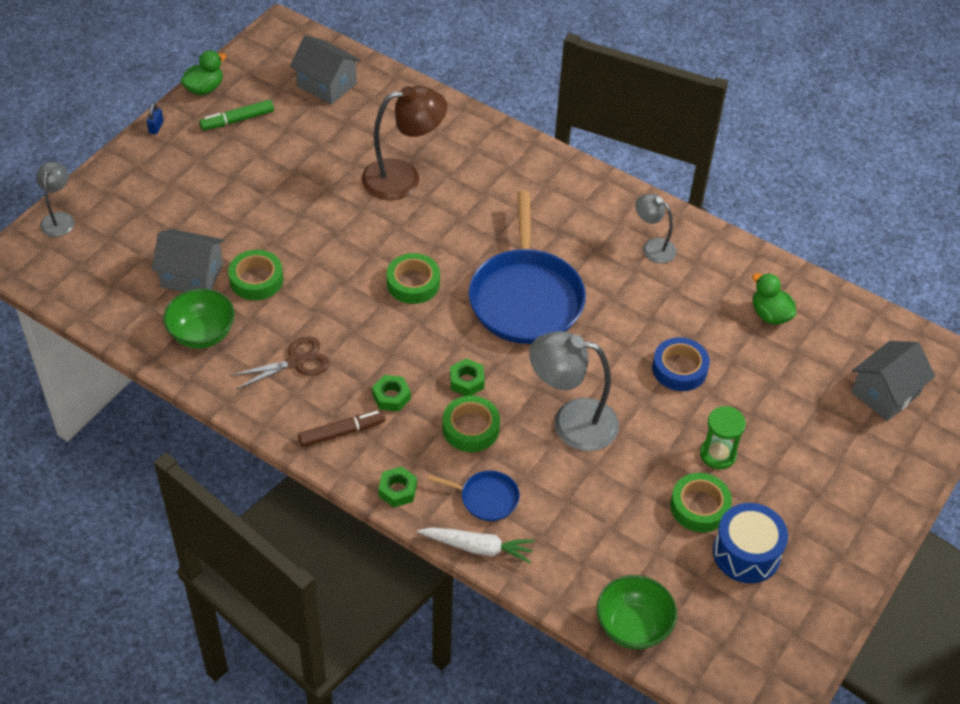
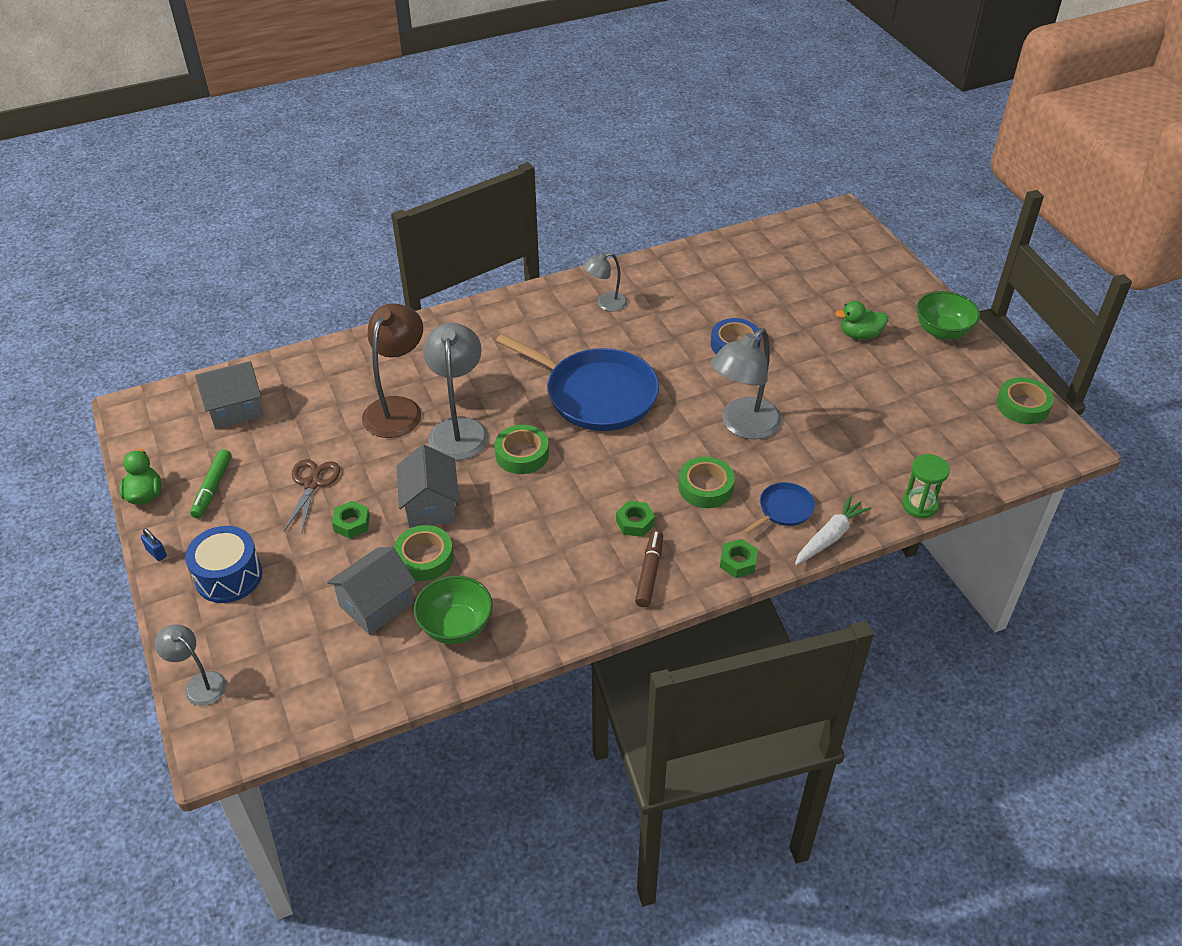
camera: 55 degrees left, 5 degrees down
brown scissors [230,336,329,390] -> brown scissors moved to [284,459,340,532]
green nut [450,358,485,396] -> green nut moved to [332,501,370,539]
green bowl [596,575,677,649] -> green bowl moved to [916,291,980,340]
green tape [670,473,732,532] -> green tape moved to [996,377,1054,424]
green hourglass [700,406,746,469] -> green hourglass moved to [902,454,950,518]
blue drum [713,503,788,583] -> blue drum moved to [185,526,262,603]
green duck [752,273,796,325] -> green duck moved to [835,301,888,340]
grey house [851,341,935,421] -> grey house moved to [396,444,459,528]
none -> grey lamp [423,323,489,460]

